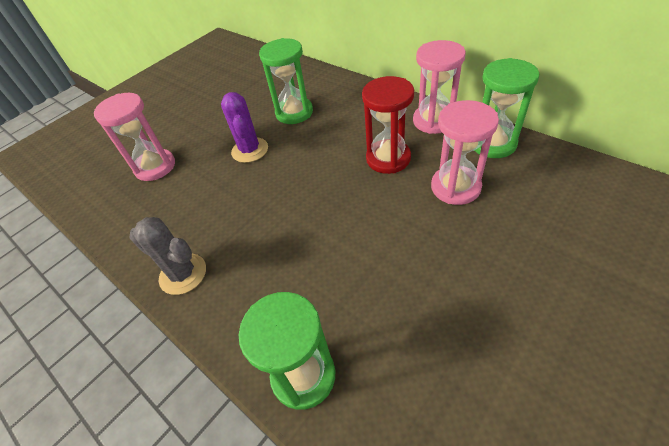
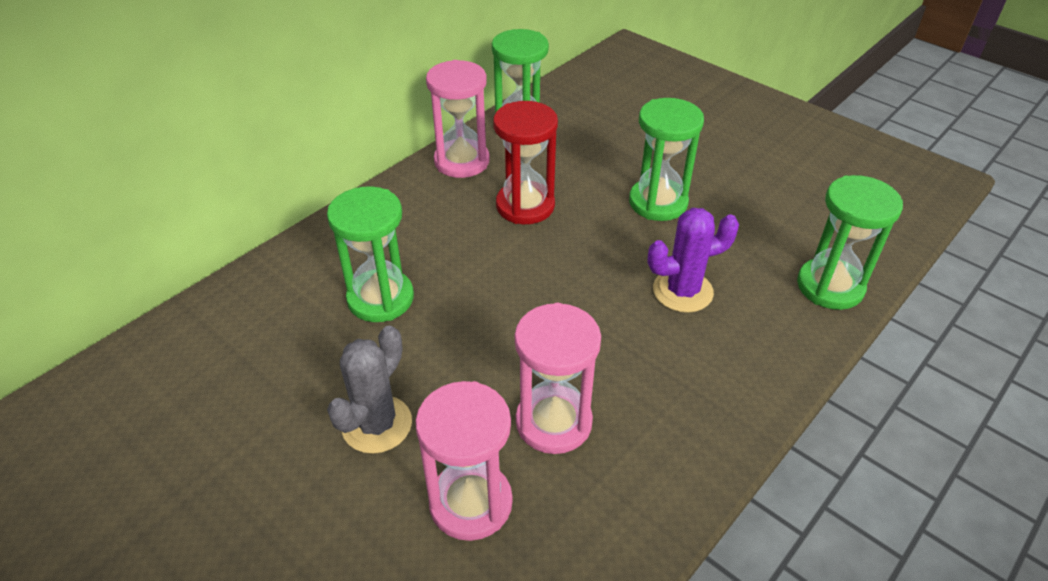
camera: 95 degrees left, 5 degrees down
grey cactus [130,217,206,295] -> grey cactus moved to [327,326,412,454]
purple cactus [221,92,268,163] -> purple cactus moved to [647,208,739,313]
pink hourglass [431,100,499,205] -> pink hourglass moved to [515,303,601,454]
none -> green hourglass [629,98,704,221]

